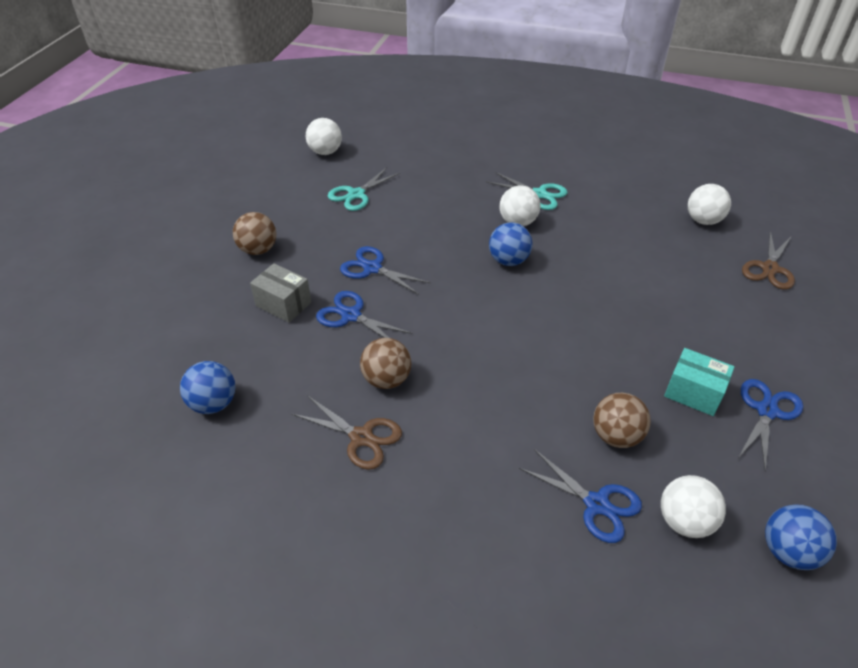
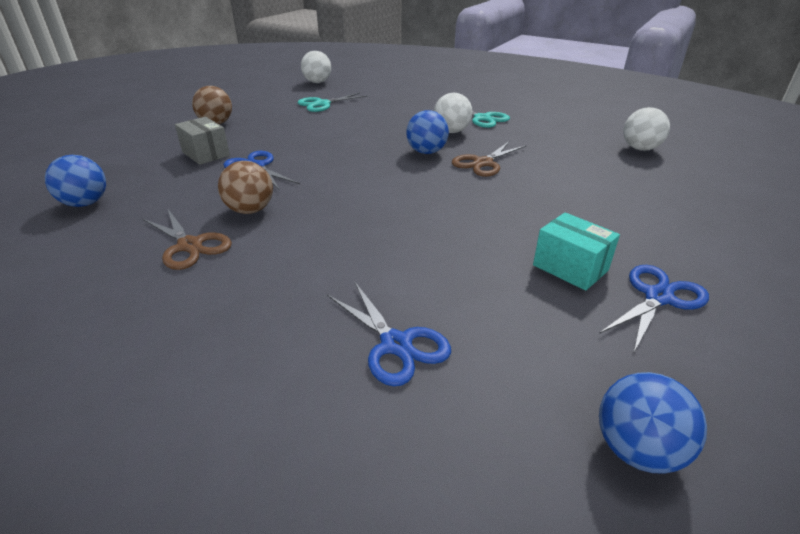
camera: 15 degrees right, 10 degrees down
blue scissors [340,246,431,295] -> none
brown ball [593,393,651,448] -> none
white ball [661,475,726,538] -> none
brown scissors [742,231,795,289] -> brown scissors moved to [452,142,527,177]

